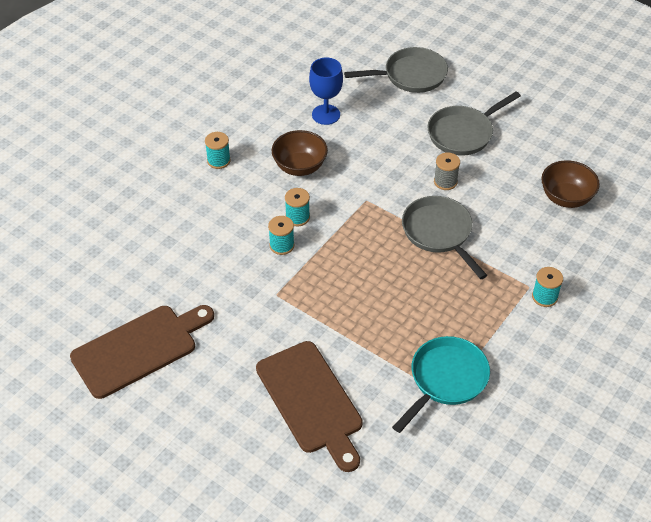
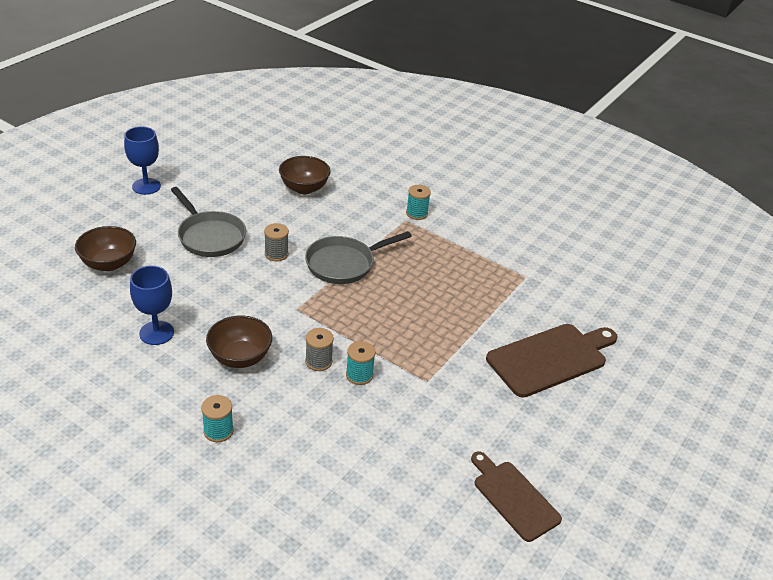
camera: 95 degrees left, 10 degrees down
brown cutting board [70,305,214,399] -> brown cutting board [471,451,562,542], size x0.65
turquoise spool [285,188,310,226] -> grey spool [305,328,334,371]
grey pan [344,47,448,93] -> brown bowl [75,226,136,271]
turquoise pan [392,336,490,433] -> none
none -> blue goblet [124,127,161,195]

